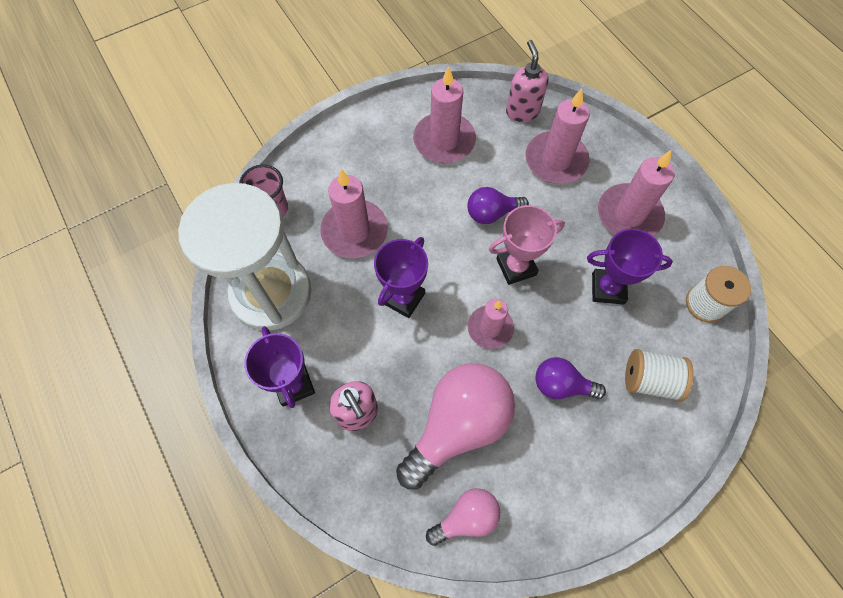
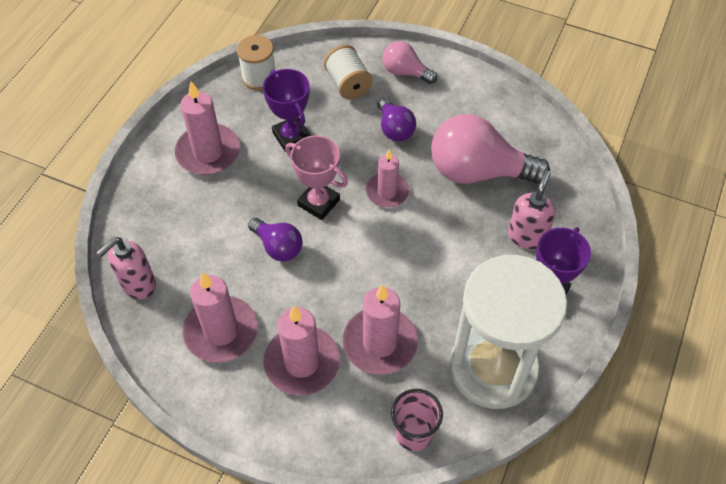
camera: 125 degrees left, 10 degrees down
purple trophy [374,237,428,318] -> none
pink light bulb [426,488,501,546] -> pink light bulb moved to [383,41,437,84]
pink candle [525,89,590,184] -> pink candle moved to [264,306,340,395]

